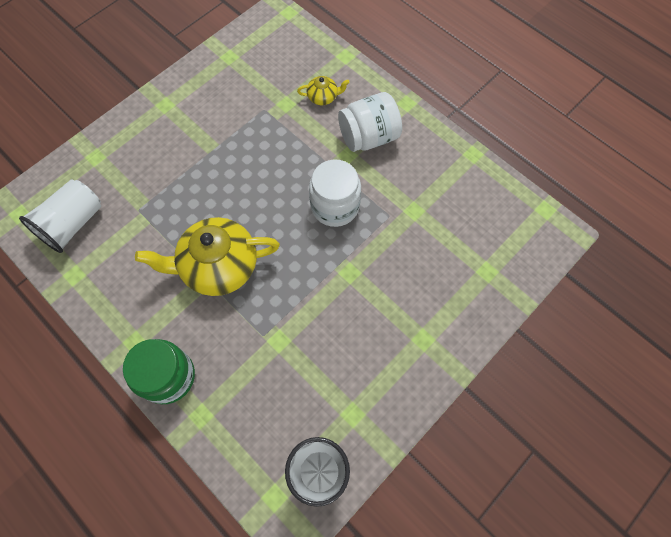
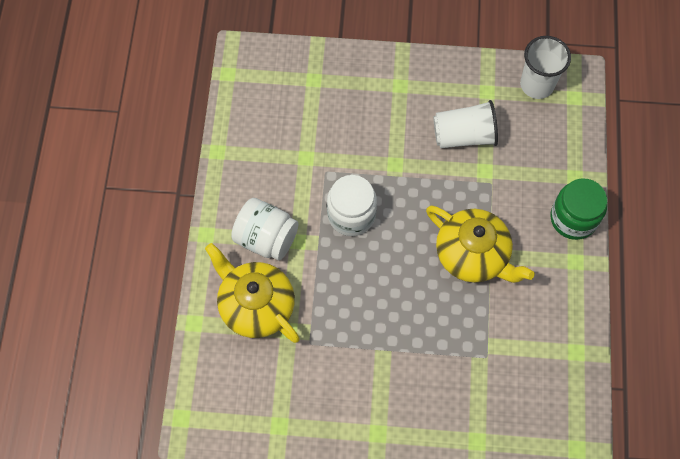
camera: 130 degrees left, 0 degrees up
white cup [19,179,101,253] -> white cup moved to [433,100,498,148]
yellow teapot [297,76,350,105] -> yellow teapot [205,243,300,343], size x2.23

